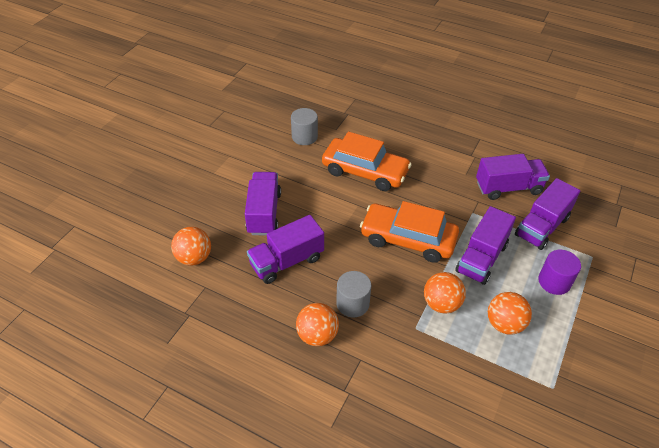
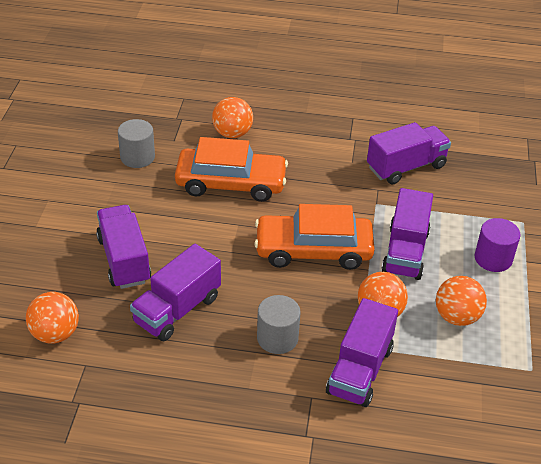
camera: 20 degrees left, 5 degrees down
orange ball [296,303,339,346] -> orange ball moved to [212,97,253,138]
purple truck [515,178,580,250] -> purple truck moved to [326,298,398,407]

